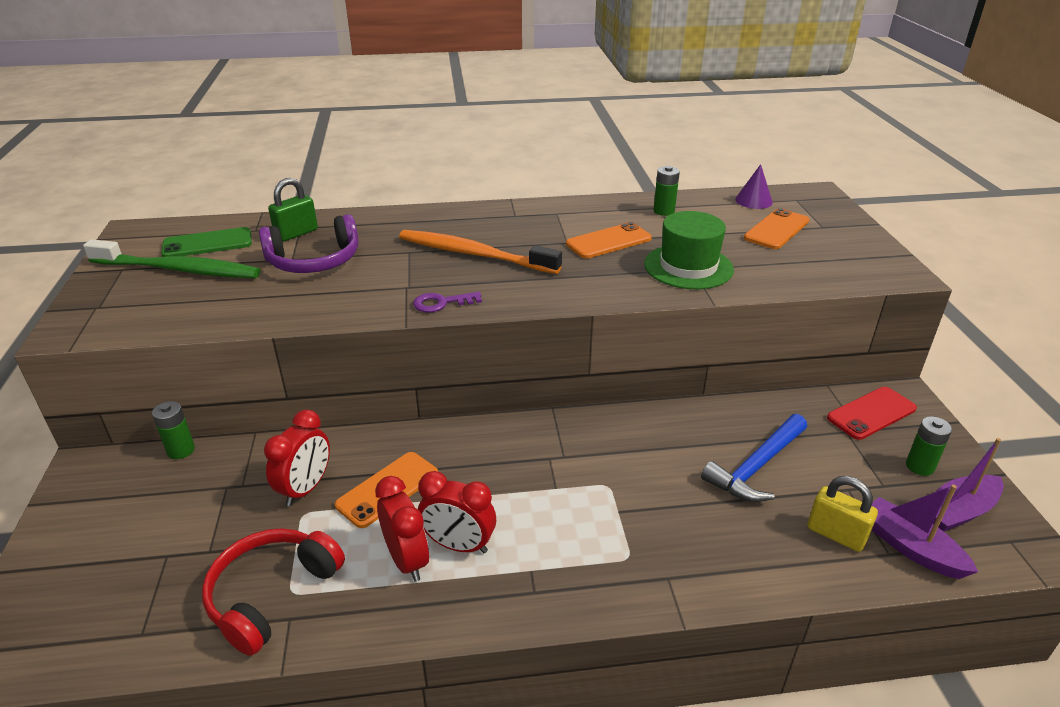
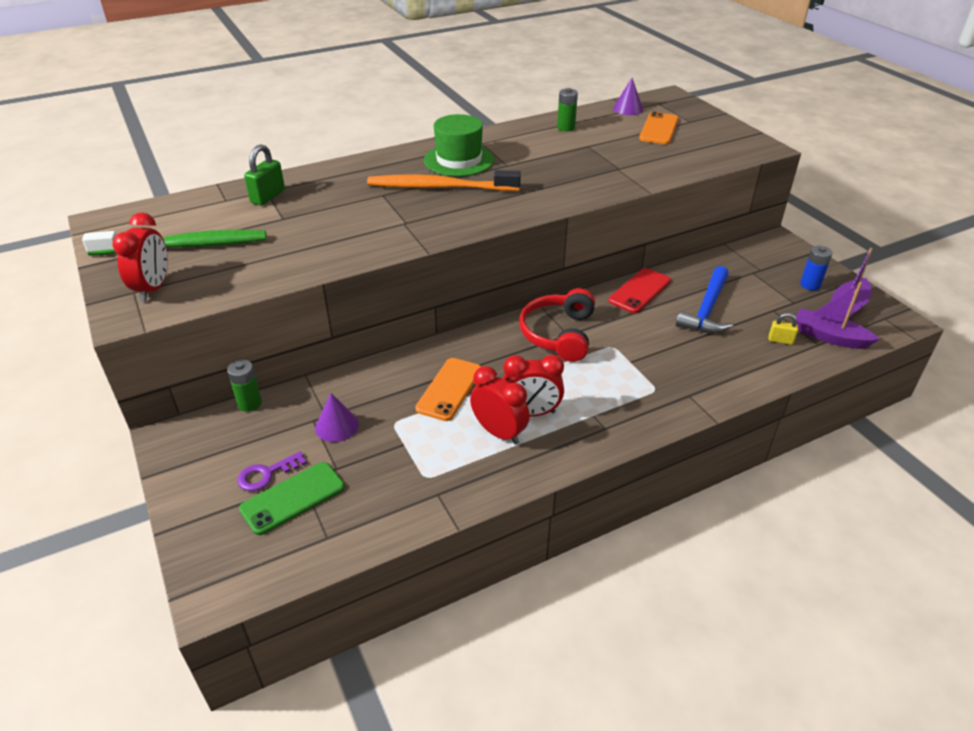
camera: 20 degrees left, 5 degrees up
green phone [161,227,252,257] -> green phone moved to [239,462,345,535]
red headphones [202,528,345,656] -> red headphones moved to [519,288,595,362]
purple headphones [259,214,359,273] -> none
red clock [264,410,330,506] -> red clock moved to [113,212,168,301]
purple key [413,292,482,312] -> purple key moved to [237,451,307,491]
orange phone [566,222,652,259] -> none
green hat [644,211,734,289] -> green hat moved to [424,114,494,177]
yellow padlock [808,476,878,552] -> yellow padlock [769,313,798,345], size x0.60
red phone [827,387,917,440] -> red phone moved to [608,268,671,313]
green battery [906,416,952,476] -> blue battery [800,246,832,290]
none -> purple cone [315,393,359,442]

